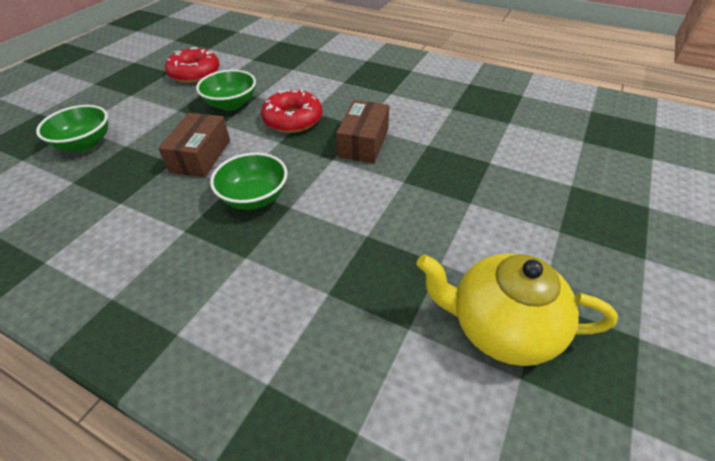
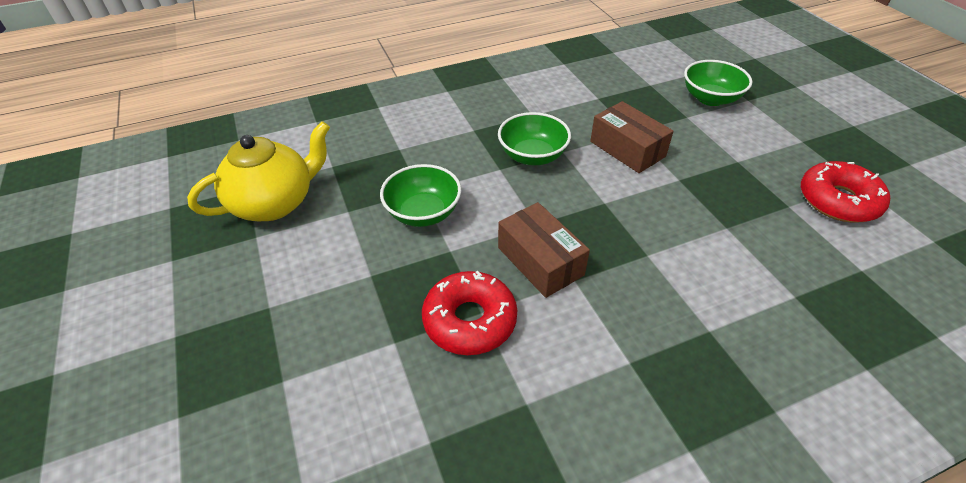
camera: 130 degrees right, 0 degrees up
green bowl [196,70,256,111] -> green bowl moved to [380,164,461,227]
red donut [261,90,322,133] -> red donut moved to [422,271,517,355]

